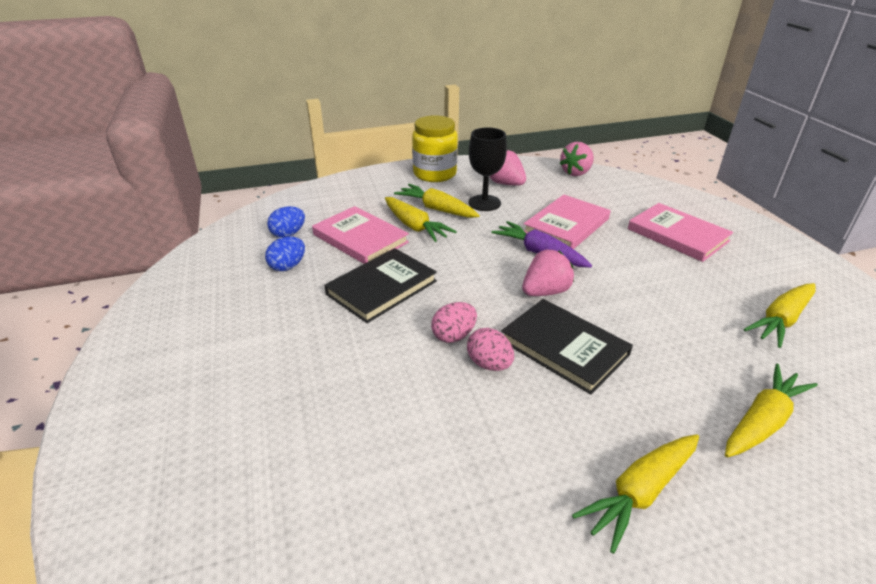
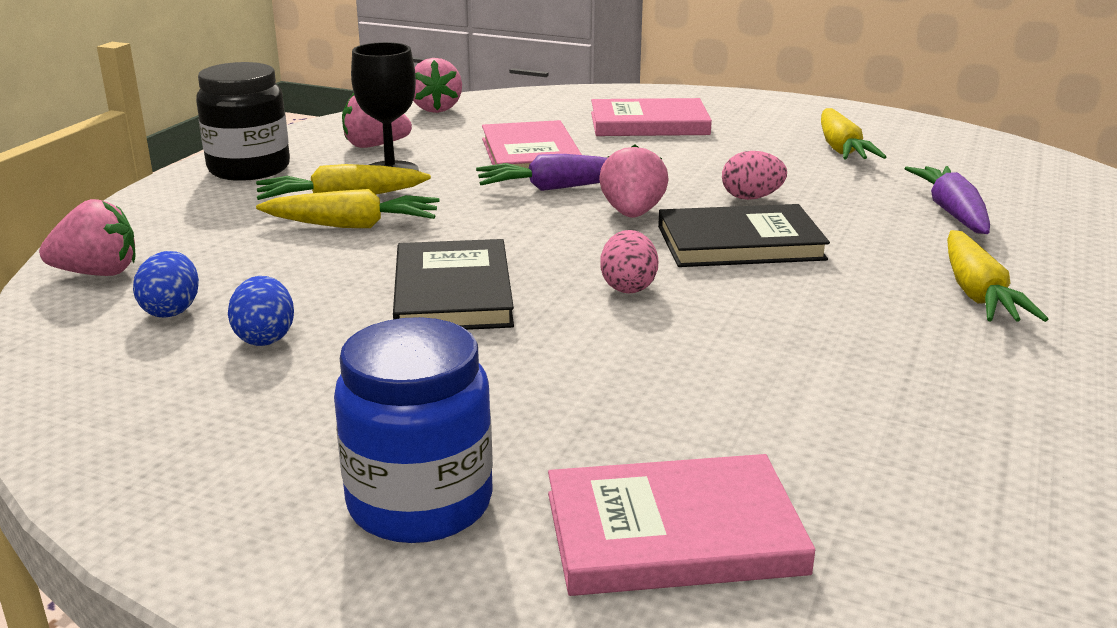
camera: 50 degrees left, 10 degrees down
pink book [312,206,409,264] -> pink book moved to [548,454,815,596]
yellow jar [412,115,458,182] -> black jar [196,62,290,181]
pink egg [467,328,514,371] -> pink egg moved to [722,151,787,200]
yellow carrot [725,364,818,457] -> purple carrot [904,166,990,234]
none -> pink strawberry [39,199,135,276]
none -> blue jar [334,317,493,543]

